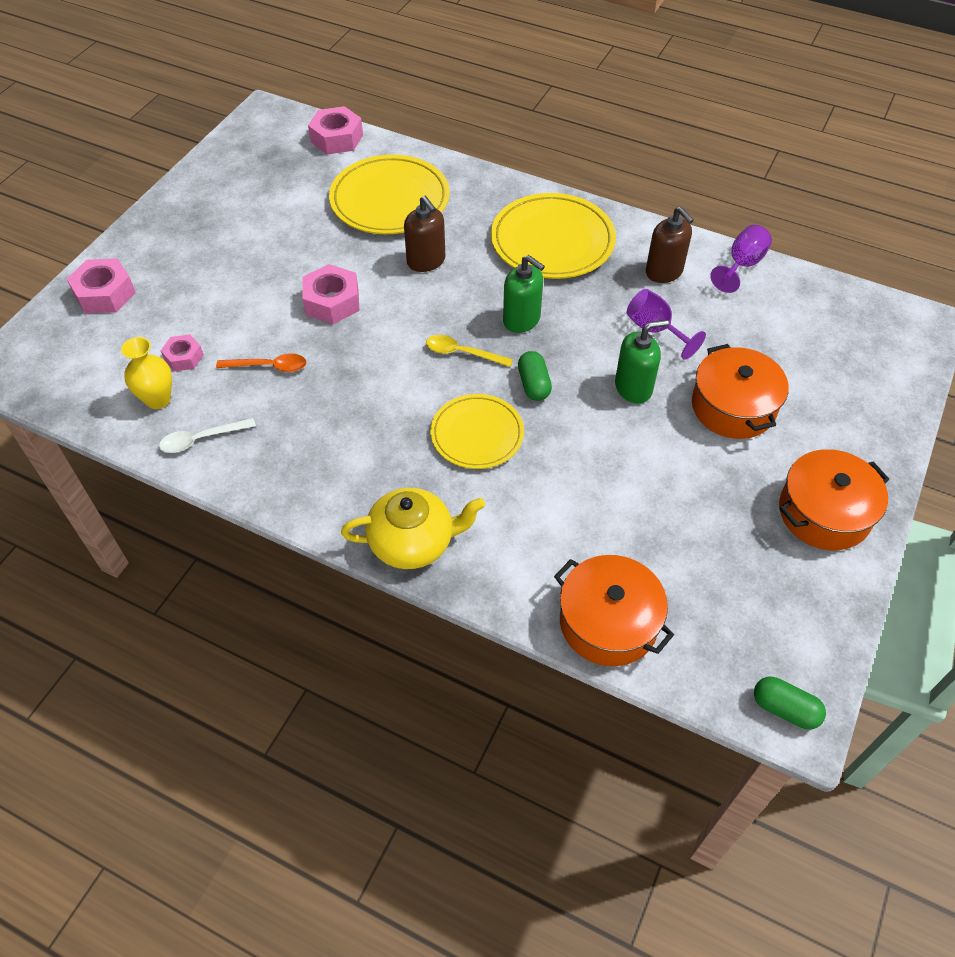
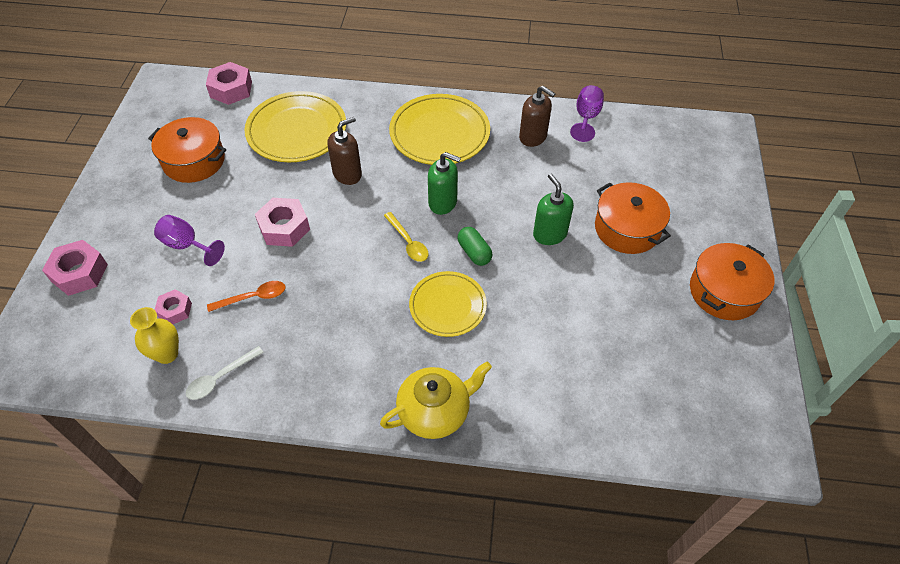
camera: 20 degrees left, 0 degrees up
brown soap dispenser [404,196,445,272] -> brown soap dispenser turned 75 degrees counterclockwise [327,117,362,185]
yellow spoon [426,335,513,367] -> yellow spoon turned 120 degrees counterclockwise [384,212,429,262]
orange pot [554,555,674,666] -> orange pot moved to [148,117,226,183]
green soap dispenser [615,320,669,404] -> green soap dispenser turned 75 degrees counterclockwise [533,174,574,245]
purple goblet [627,289,706,360] -> purple goblet moved to [154,215,225,266]
green capsule [754,677,826,730] -> none

